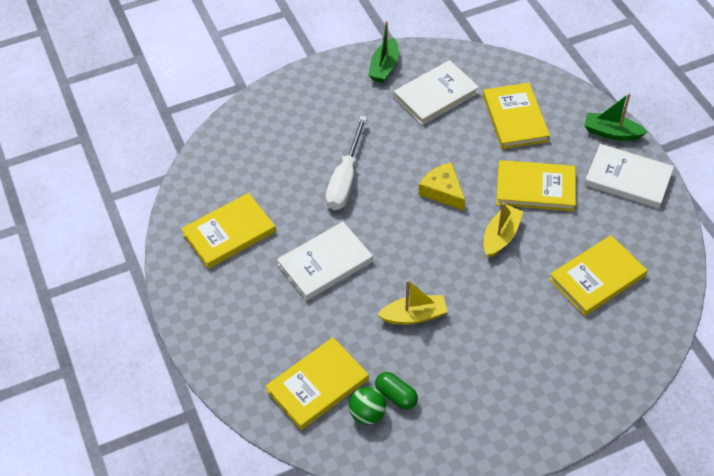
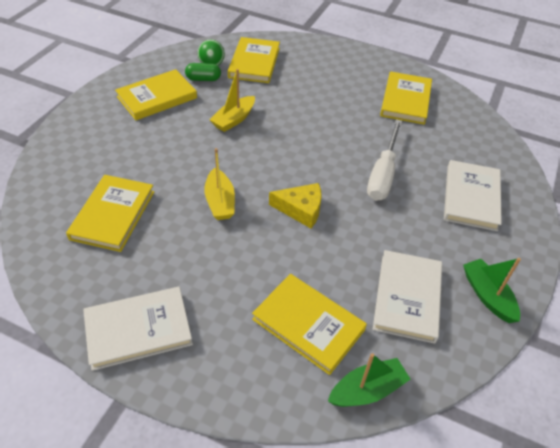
camera: 135 degrees right, 5 degrees down
white book [277,222,373,301] -> white book moved to [444,160,502,231]
white screwdriver [325,116,367,210] -> white screwdriver turned 135 degrees counterclockwise [367,119,402,201]
yellow book [496,160,576,211] -> yellow book moved to [115,69,197,120]
green boat [584,93,647,141] -> green boat moved to [328,353,411,407]

